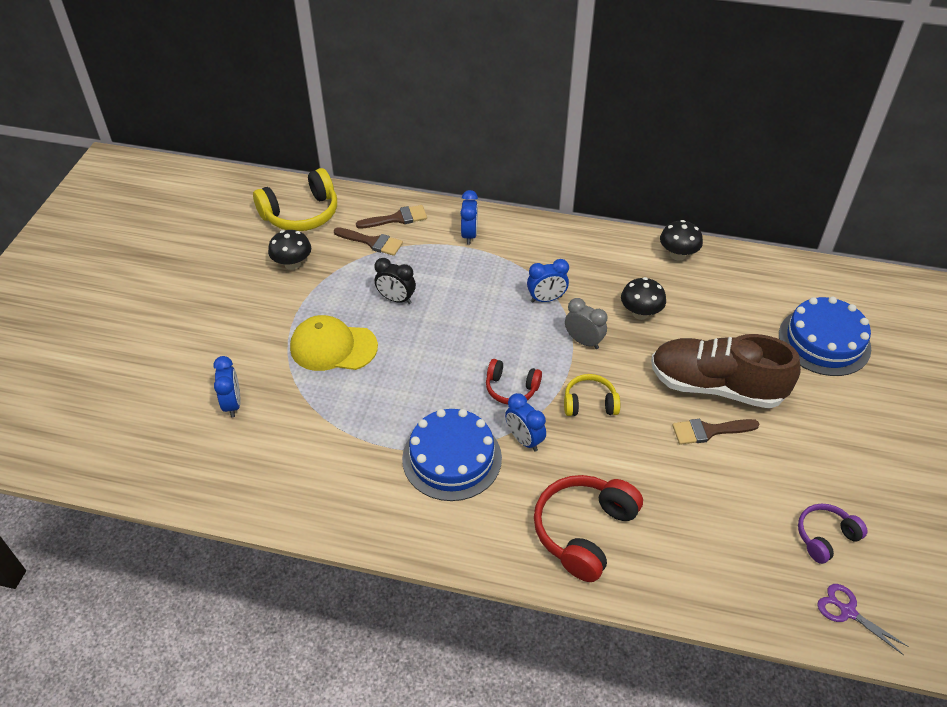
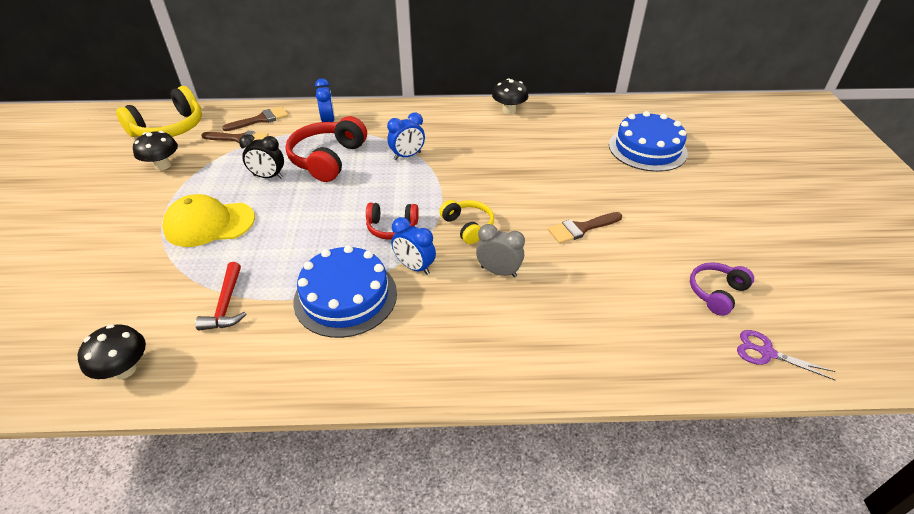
camera: 15 degrees left, 5 degrees down
blue clock [213,356,241,417] -> none
red headphones [534,475,643,582] -> red headphones moved to [285,116,367,182]
yellow headphones [564,374,620,416] -> yellow headphones turned 75 degrees clockwise [439,200,494,244]
grey clock [565,298,607,349] -> grey clock moved to [476,224,525,277]
black mushroom [621,277,666,320] -> black mushroom moved to [77,324,146,379]
brown shoe [651,334,801,409] -> none
none -> red hammer [195,262,247,331]

